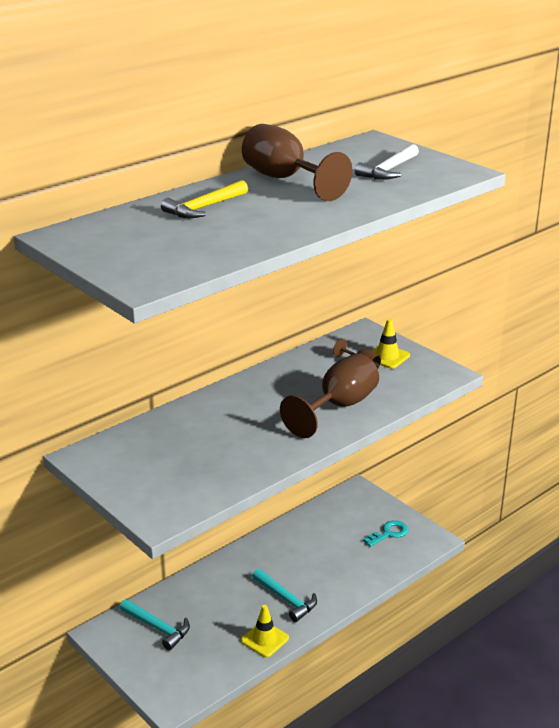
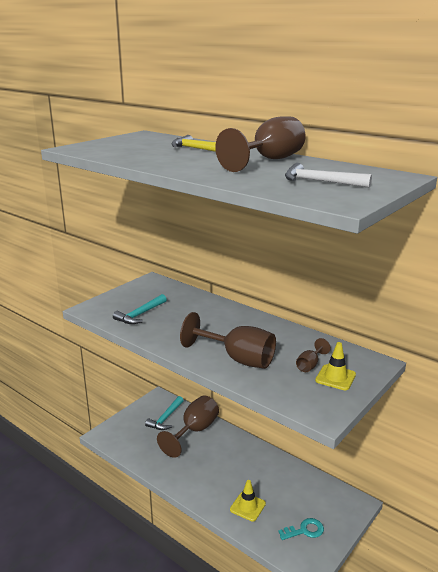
camera: 80 degrees right, 5 degrees down
yellow traffic cone [241,605,289,657] -> yellow traffic cone moved to [230,480,266,521]
turquoise hammer [252,569,317,622] -> turquoise hammer moved to [113,294,167,324]
turquoise key [363,520,408,547] -> turquoise key turned 60 degrees counterclockwise [279,518,324,540]
none -> brown goblet [157,395,219,458]

